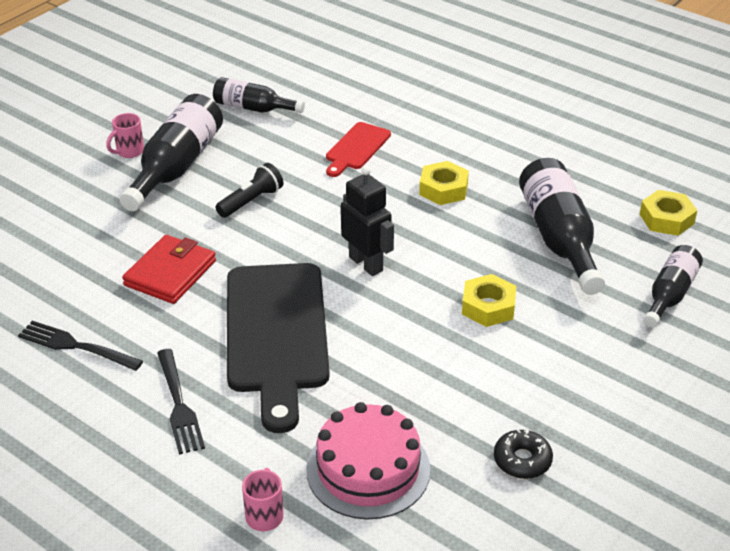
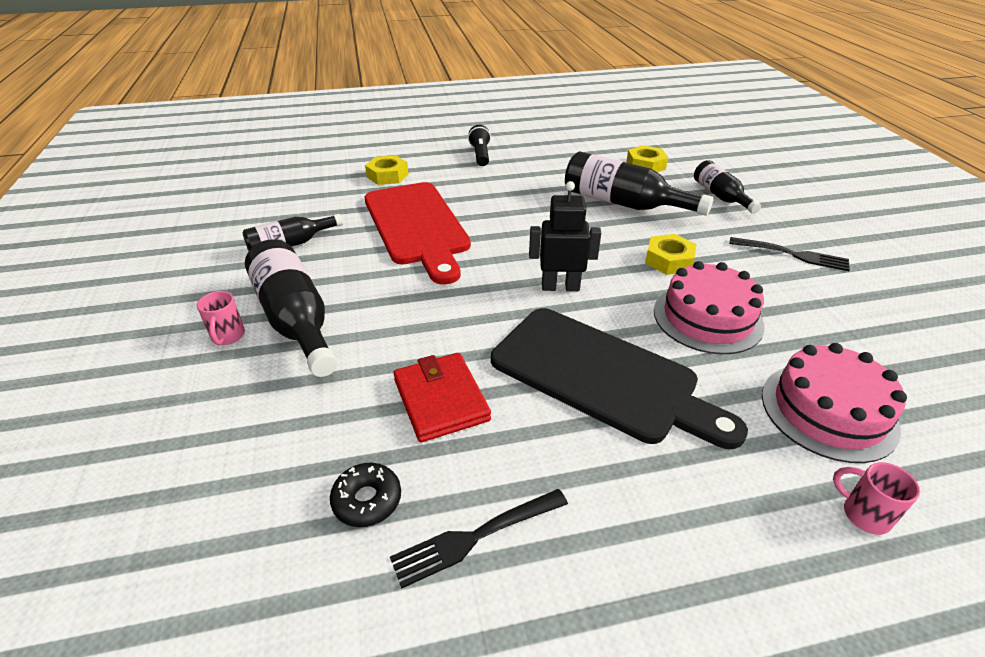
camera: 50 degrees left, 0 degrees up
black fork [157,349,205,455] -> black fork moved to [729,237,850,271]
black flashlight [216,163,284,218] -> black flashlight moved to [468,125,491,166]
red cutting board [326,122,391,177] -> red cutting board [364,182,471,285], size x2.05
yellow nut [419,161,469,205] -> yellow nut moved to [365,155,408,185]
black donut [494,429,553,479] -> black donut moved to [330,463,401,527]
none -> pink cake [654,261,765,354]

